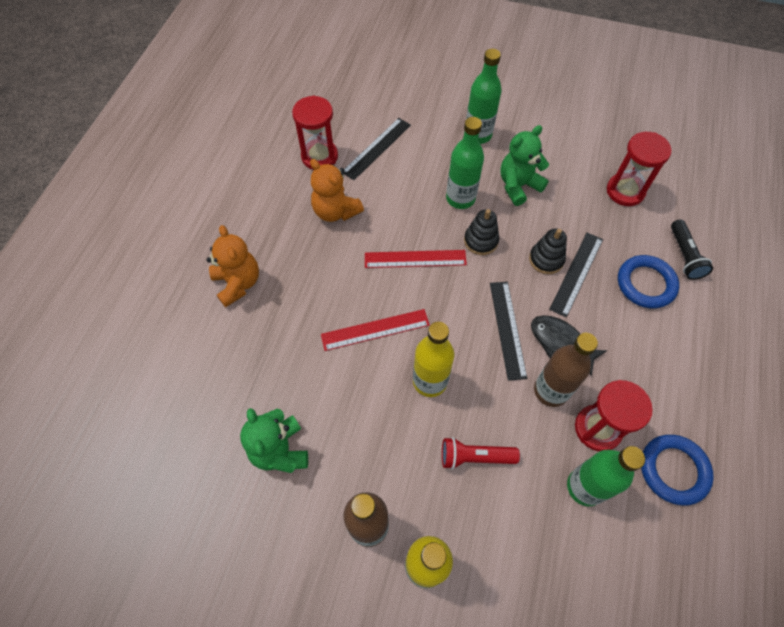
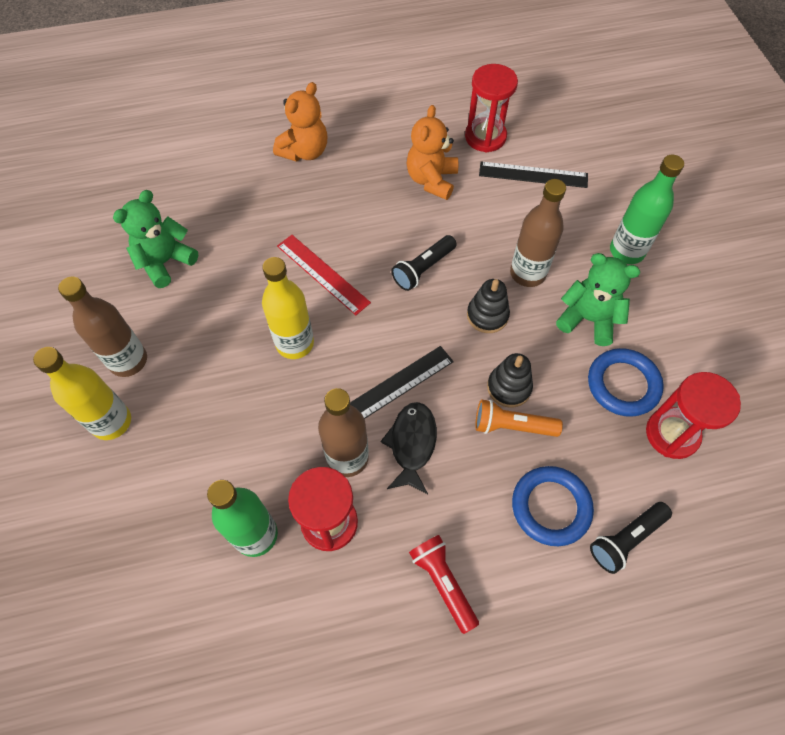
camera: 60 degrees right, 0 degrees up
red ruler [365,250,467,268] -> black flashlight [391,235,456,291]
red flashlight [442,437,520,469] -> red flashlight moved to [409,535,479,634]
green bottle [446,117,484,209] -> brown bottle [510,179,566,287]
black ruler [549,233,603,317] -> orange flashlight [475,399,563,437]
blue ring [641,435,714,505] -> blue ring moved to [588,348,664,417]

